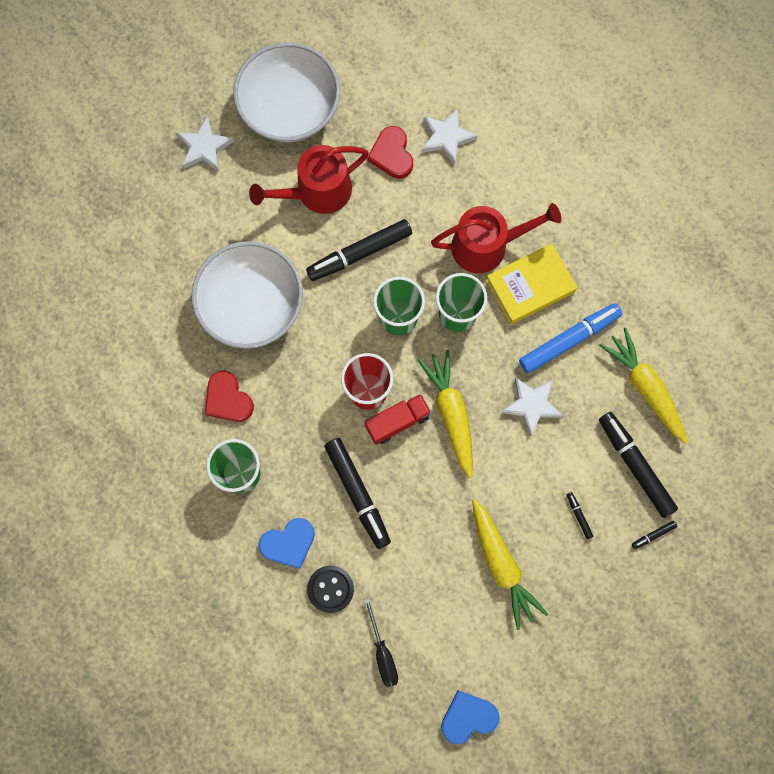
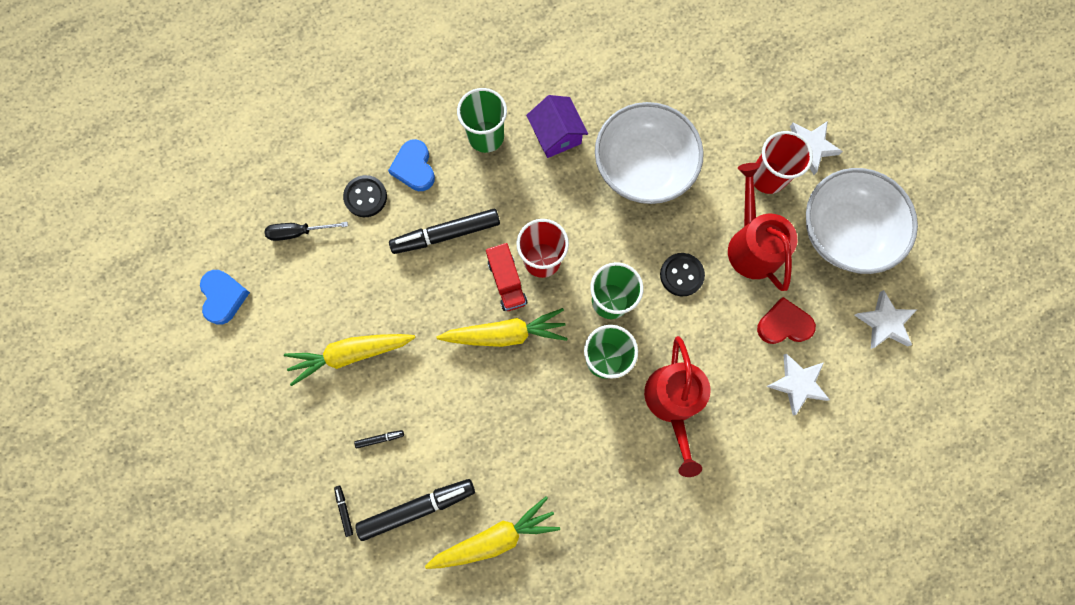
camera: 100 degrees right, 0 degrees up
red heart [205,370,254,422] -> purple house [526,95,588,158]
black marker [306,219,412,281] -> black button [660,253,705,296]
yellow book [486,243,578,325] -> none
white star [501,377,563,436] -> white star moved to [855,290,917,349]
blue marker [519,303,622,374] -> none
none -> red cup [753,131,813,194]

